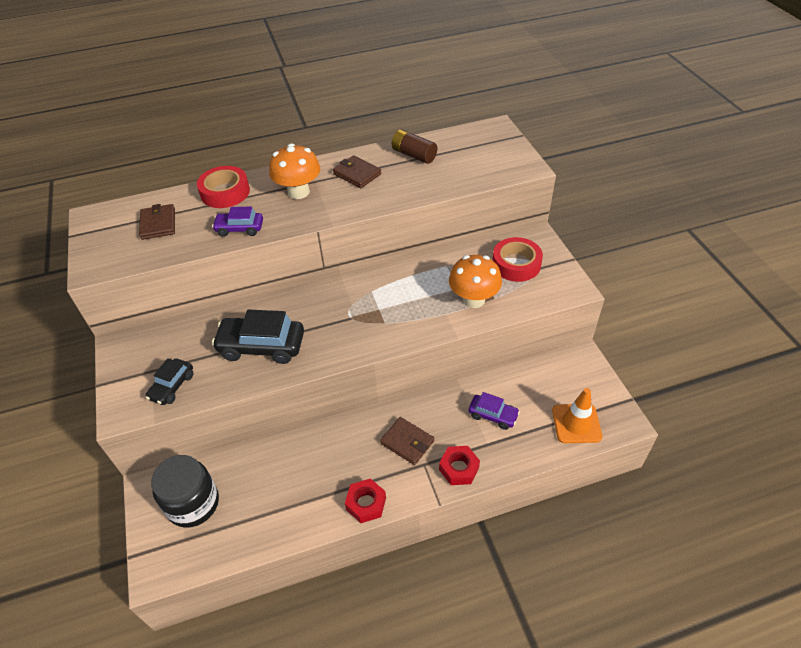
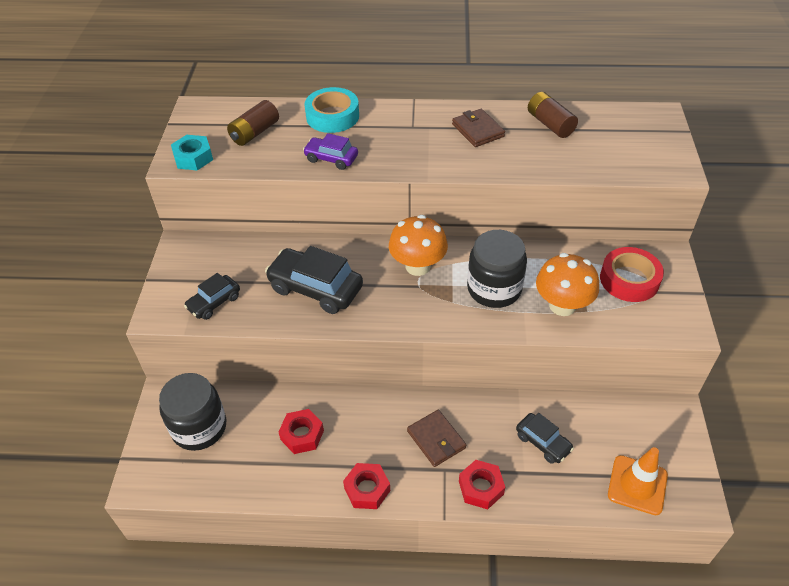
camera: 20 degrees right, 0 degrees up
brown wallet [139,204,175,240] -> brown battery [227,100,279,146]
red tape [197,166,250,208] -> turquoise tape [304,87,359,133]
orange mushroom [269,144,320,199] -> orange mushroom moved to [389,215,448,276]
purple car [469,392,520,430] -> black car [516,413,574,464]
none -> turquoise nut [171,135,213,171]
none -> red nut [279,409,324,454]
none -> black jar [467,230,527,308]

